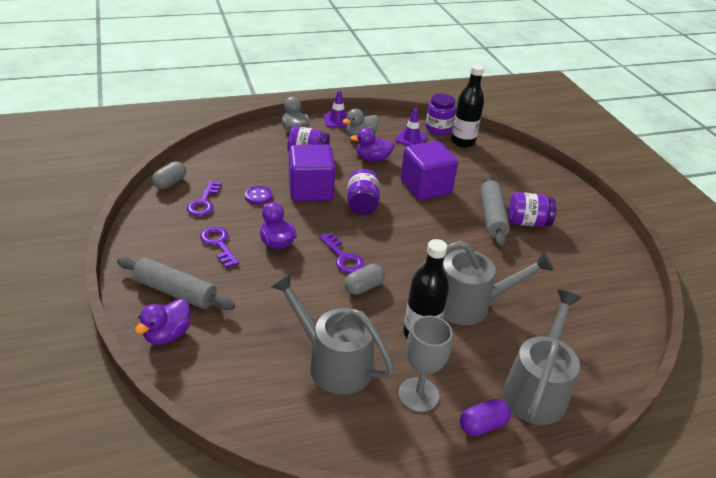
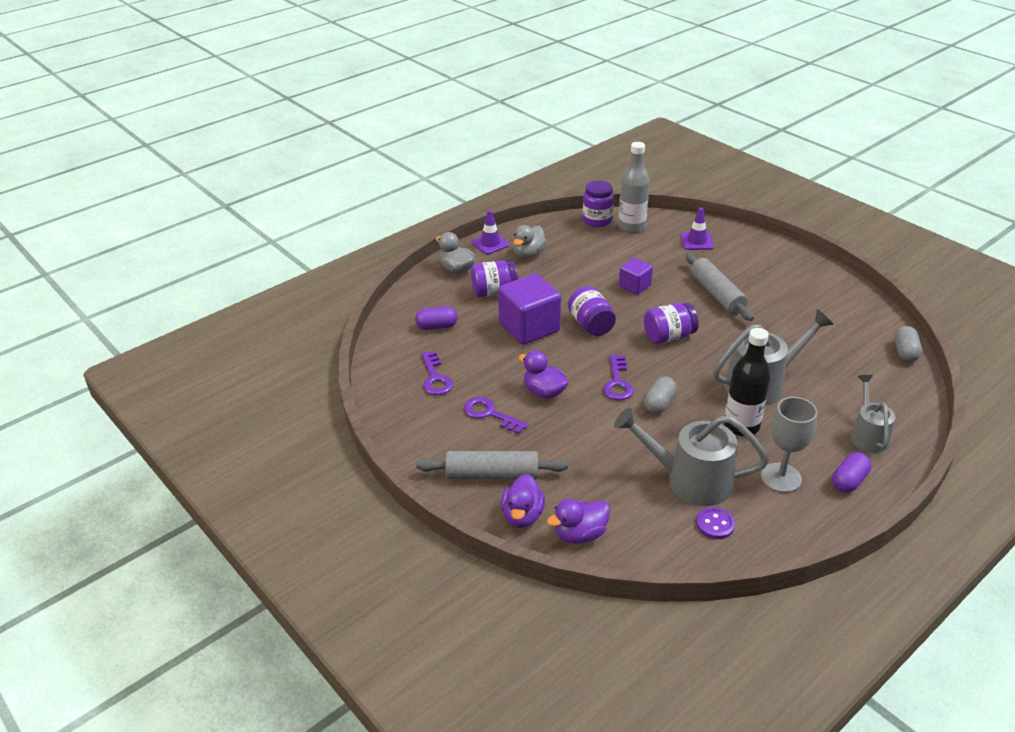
camera: 20 degrees left, 0 degrees up
grey capsule [152,161,186,189] -> grey capsule moved to [894,326,922,362]
purple button [245,186,272,205] -> purple button moved to [696,507,735,539]
purple key [319,232,364,273] -> purple key turned 60 degrees clockwise [603,355,634,400]
purple duck [350,128,395,162] -> purple duck moved to [547,499,610,544]
purple traffic cone [395,108,427,146] -> purple traffic cone moved to [681,208,714,250]
purple cube [400,141,458,200] -> purple cube [619,258,653,295], size x0.55
black bottle [451,64,484,148] -> grey bottle [618,142,650,233]
grey watering can [502,290,582,425] -> grey watering can [850,375,895,453], size x0.62
purple jar [508,192,557,227] -> purple jar moved to [644,303,699,344]
none -> purple capsule [415,306,458,330]

